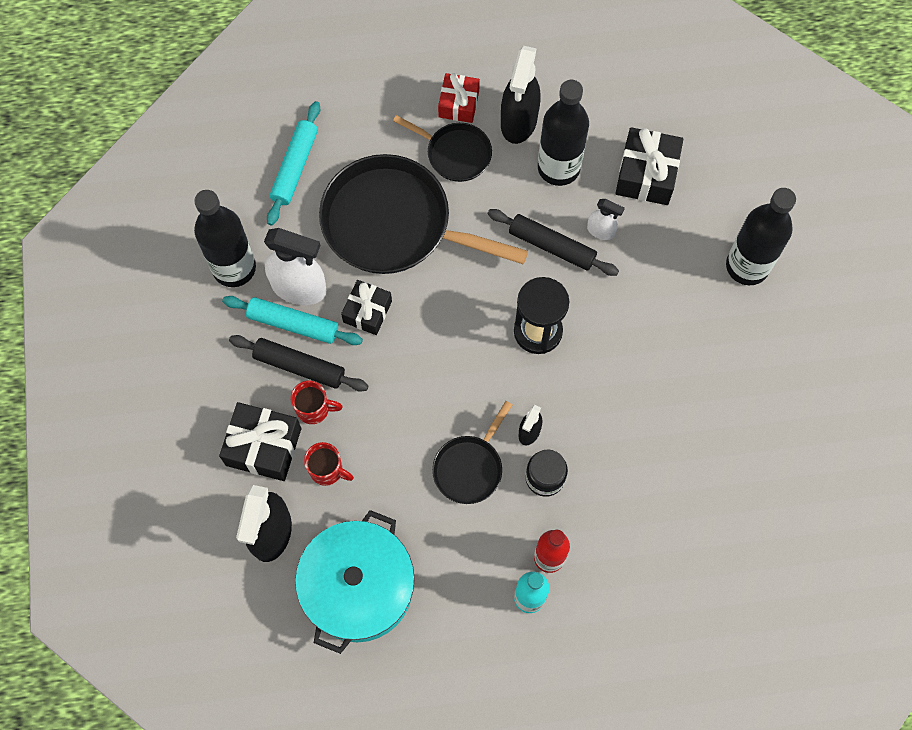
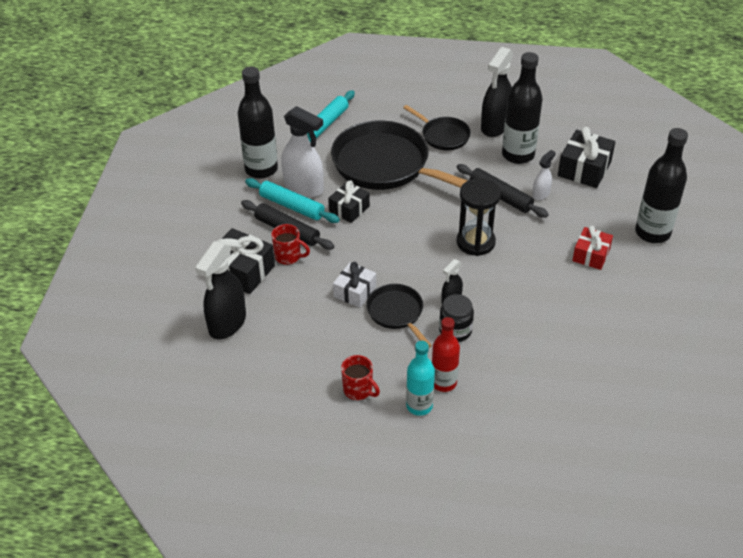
camera: 15 degrees right, 25 degrees down
turquoise pot [295,510,415,654] -> none
red mug [304,442,354,486] -> red mug moved to [341,355,380,400]
black pan [432,401,512,504] -> black pan turned 105 degrees clockwise [366,284,432,348]
red gift [438,73,480,123] -> red gift moved to [572,226,613,270]
white spray bottle [587,199,625,240] -> white spray bottle turned 90 degrees counterclockwise [532,150,556,200]
none -> white gift [333,262,376,308]

